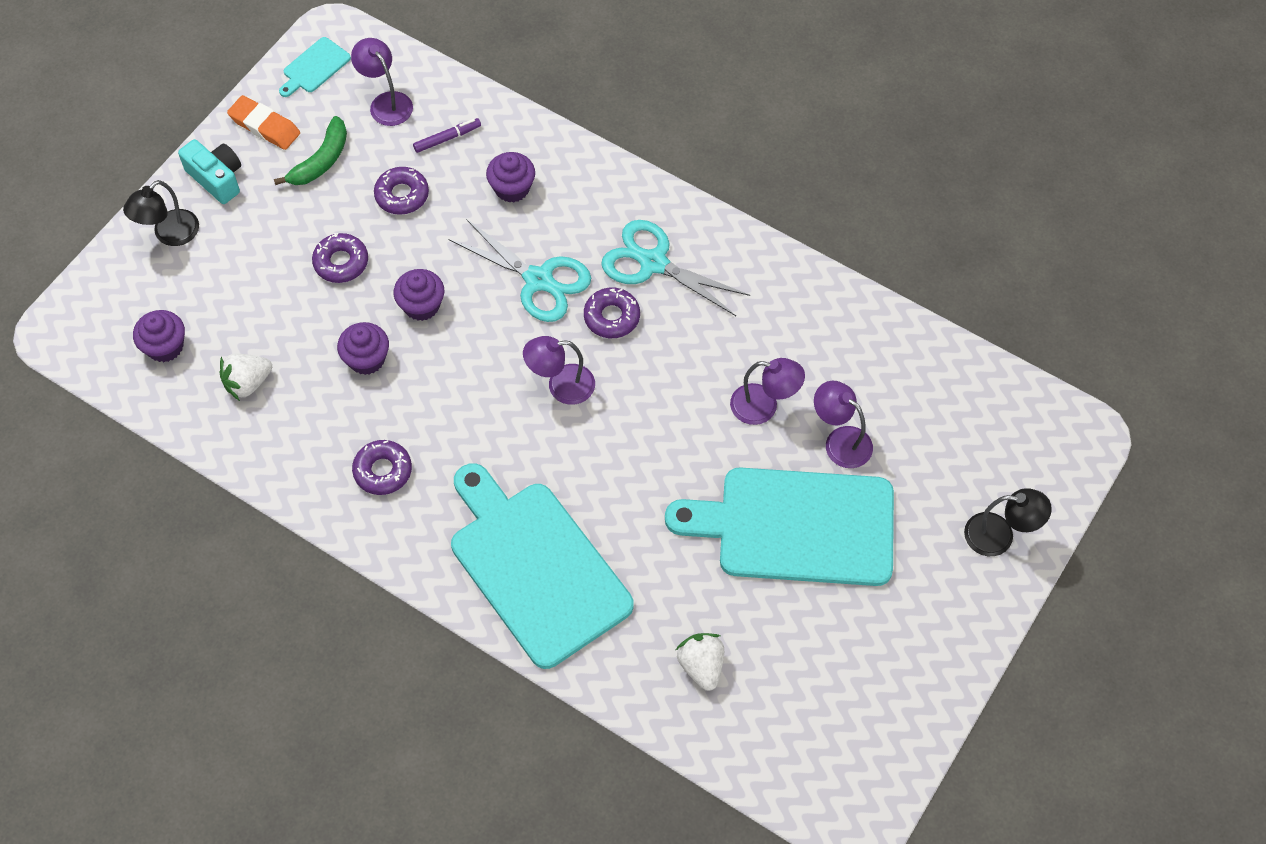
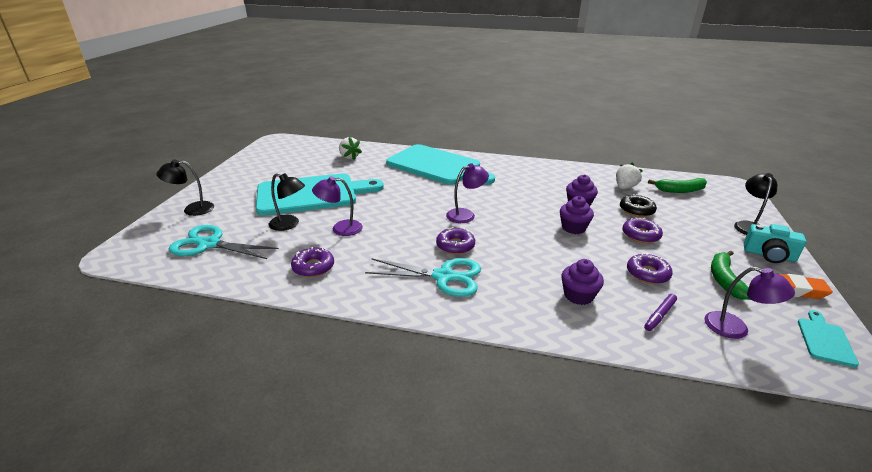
camera: 160 degrees right, 30 degrees down
purple cupcake [133,310,185,362] -> green banana [648,178,707,193]
purple donut [352,440,412,495] -> purple donut moved to [291,247,334,277]
turquoise scissors [448,219,591,322] -> turquoise scissors moved to [169,225,279,259]
purple lamp [814,381,873,468] -> black lamp [269,173,305,231]
none -> black donut [620,195,657,217]

